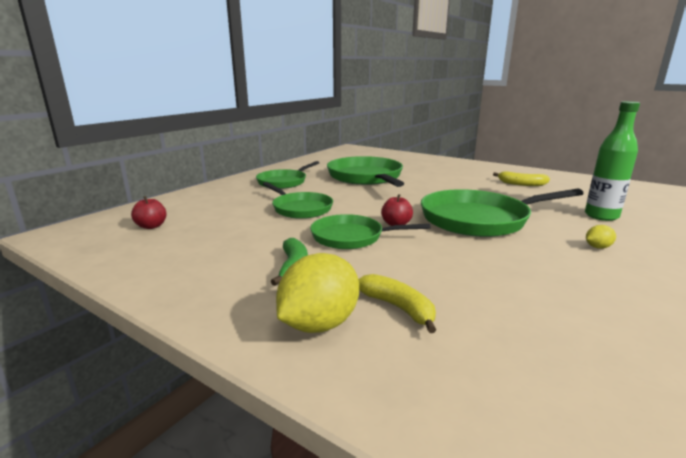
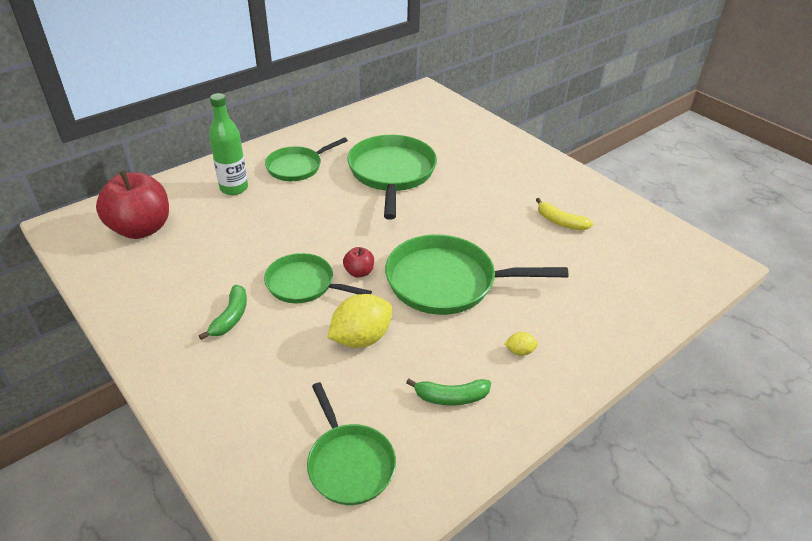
camera: 15 degrees right, 20 degrees up
red apple [131,196,166,229] -> red apple [96,171,169,239], size x2.26
green pan [263,182,333,219] -> green pan moved to [307,382,396,505]
yellow lemon [276,253,359,333] -> yellow lemon moved to [327,294,392,348]
yellow banana [358,274,436,333] -> none
green bottle [585,101,640,221] -> green bottle moved to [209,93,248,195]
none -> green banana [406,379,491,405]

